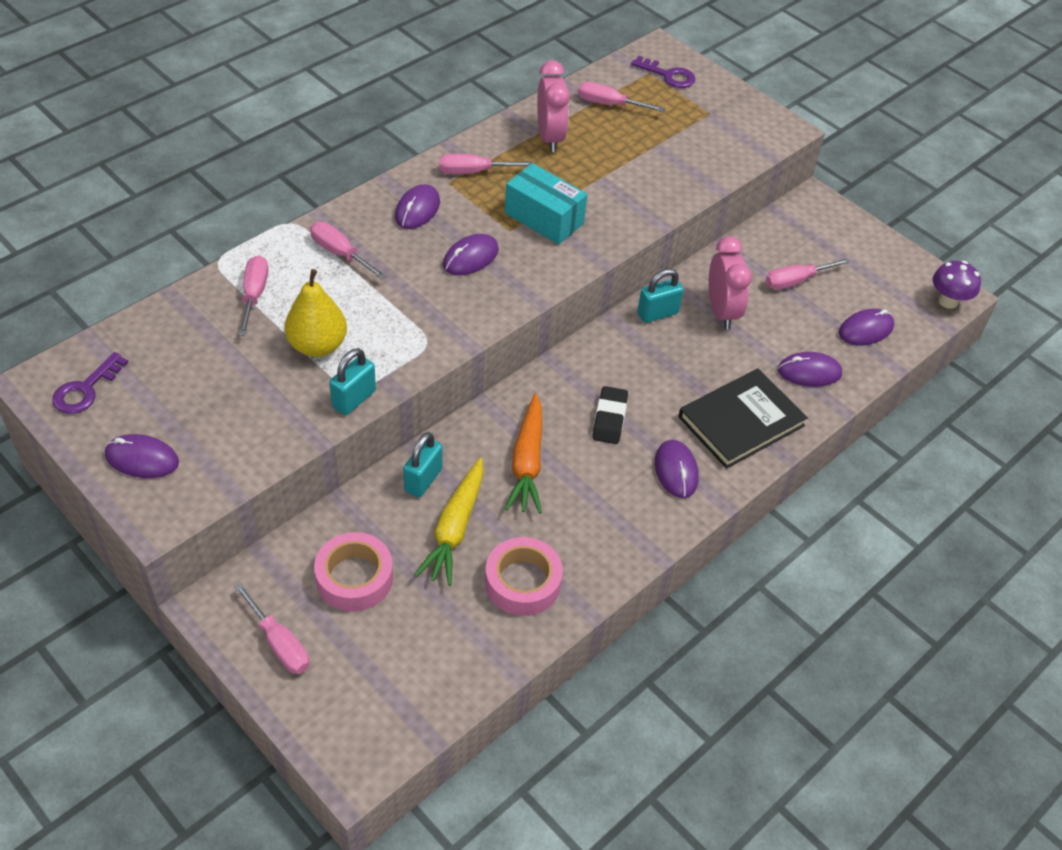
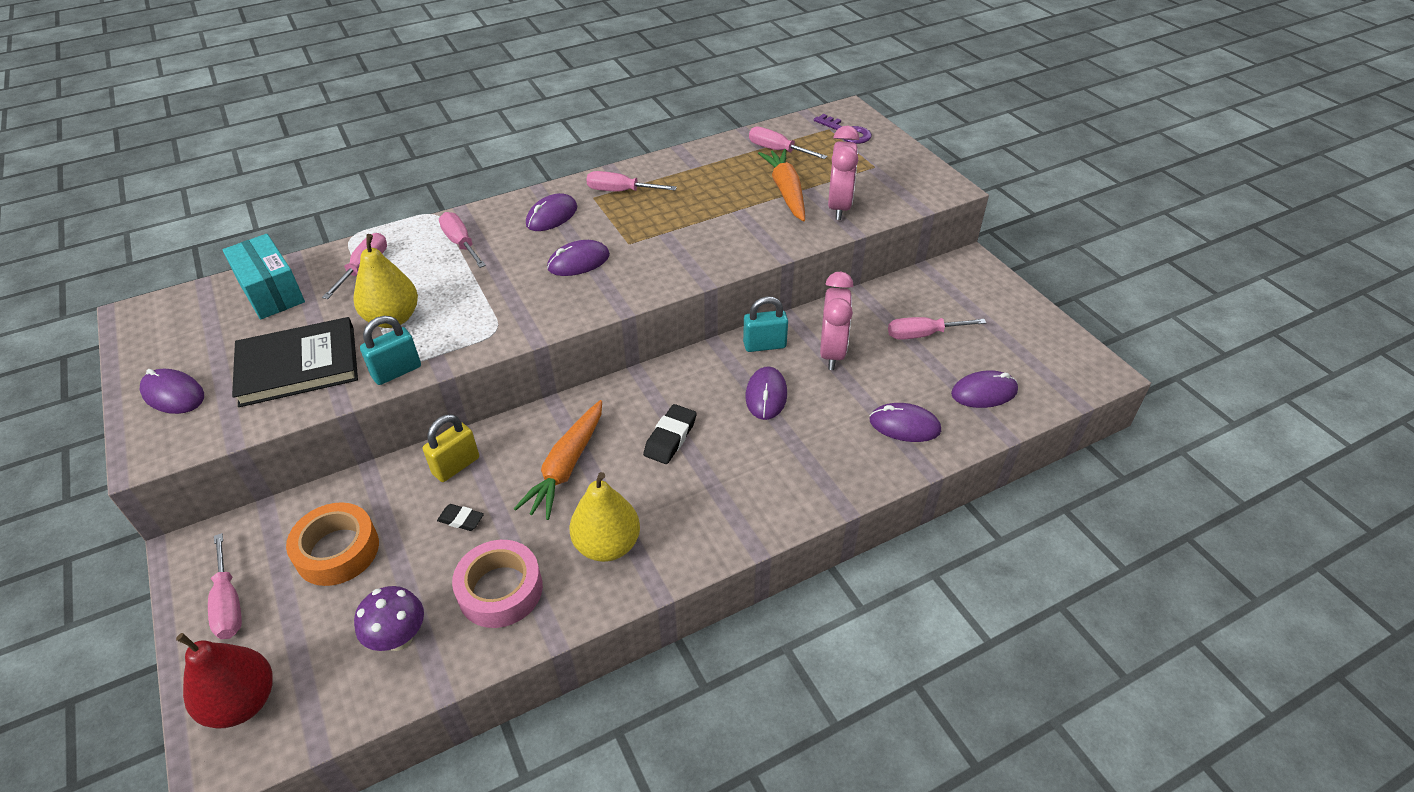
camera: 20 degrees right, 5 degrees down
purple key [52,352,129,414] -> none
pink tape [314,532,393,612] -> orange tape [286,502,379,586]
turquoise padlock [403,432,443,498] -> yellow padlock [423,414,479,482]
yellow carrot [415,458,484,586] -> black eraser [437,504,484,531]
turquoise box [505,163,587,245] -> turquoise box moved to [223,234,305,319]
pink clock [537,60,570,152] -> pink clock moved to [828,126,859,220]
purple mouse [655,440,699,498] -> purple mouse moved to [746,367,787,420]
black book [678,369,808,469] -> black book moved to [232,317,358,407]
purple mushroom [933,261,981,309] -> purple mushroom moved to [354,586,424,651]
none -> red pear [176,633,273,728]
none -> yellow pear [569,472,640,562]
none -> orange carrot [758,149,805,222]

